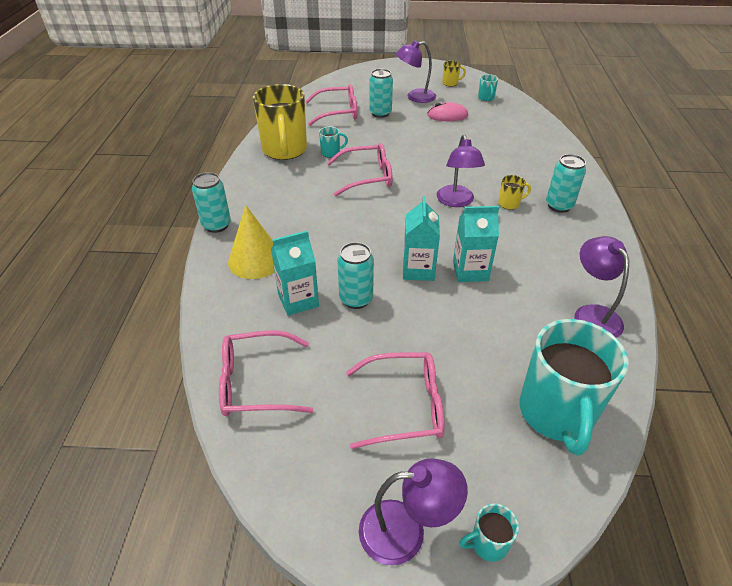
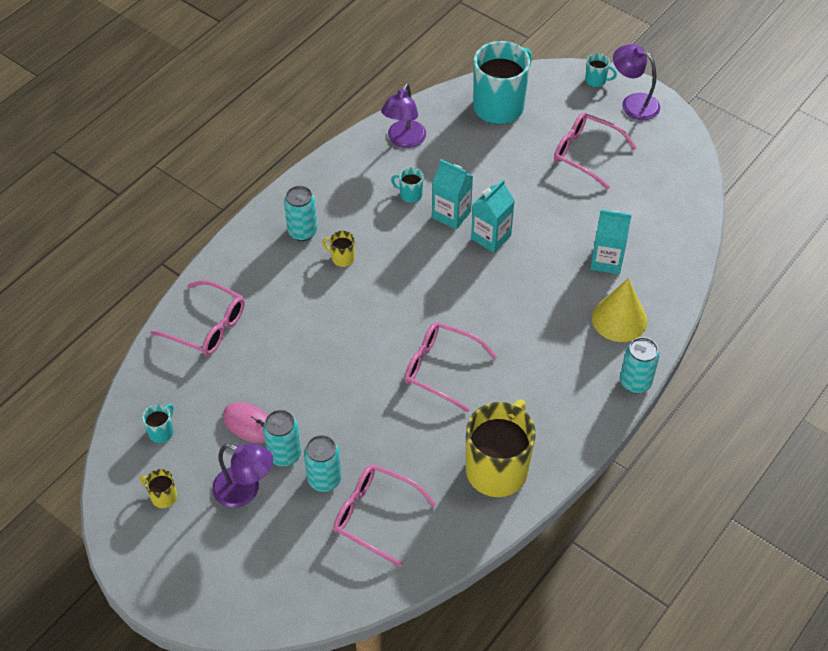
camera: 145 degrees left, 10 degrees up
pink glasses [219,330,314,416] -> pink glasses moved to [151,280,245,356]
turquoise mug [319,127,348,158] -> turquoise mug moved to [391,167,423,203]
turquoise can [337,242,374,309] -> turquoise can moved to [263,410,301,466]
purple lamp [437,135,485,207] -> none

